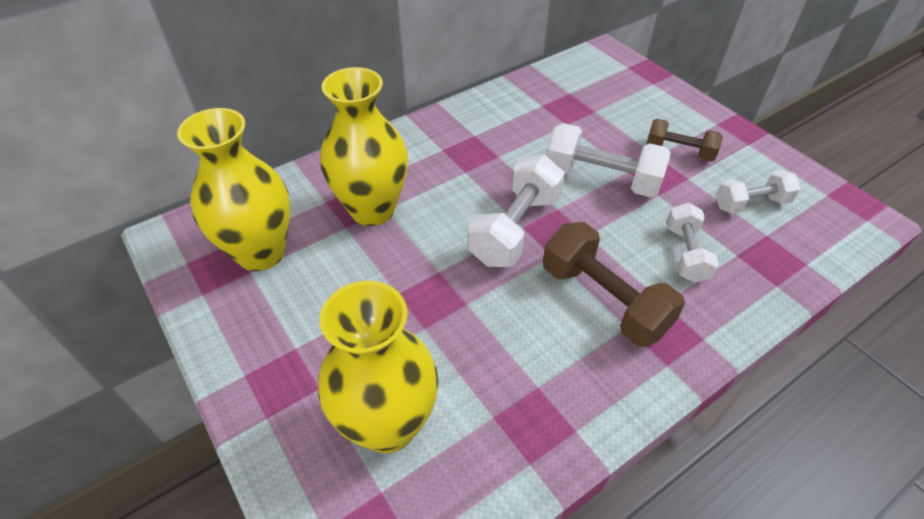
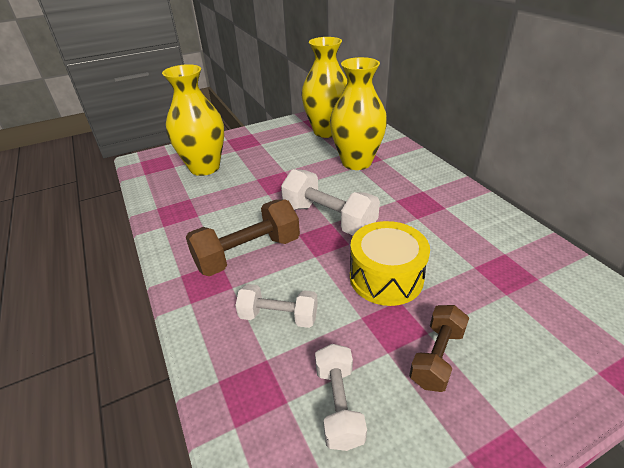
camera: 100 degrees right, 10 degrees down
white dumbbell [546,123,671,198] -> yellow drum [350,221,430,306]

